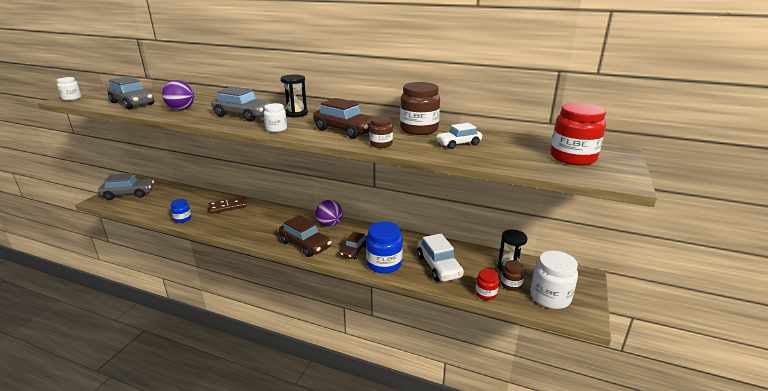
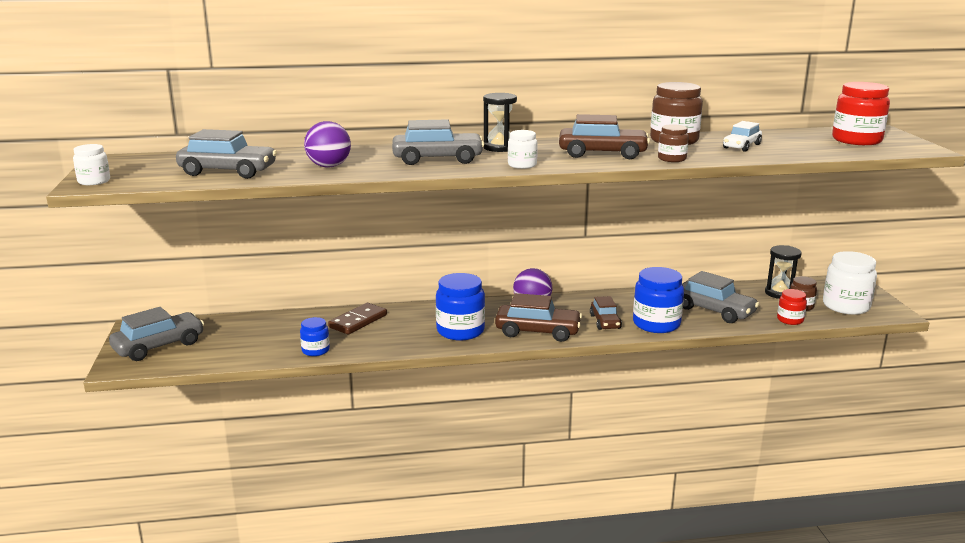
camera: 30 degrees left, 5 degrees down
white car [417,234,464,282] -> grey car [682,271,759,323]
none -> blue jar [436,273,485,340]

